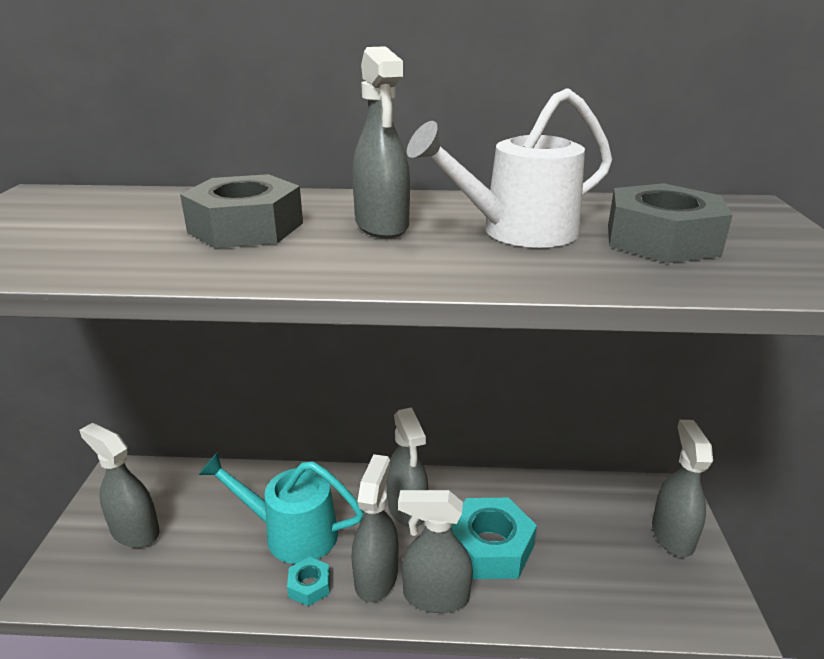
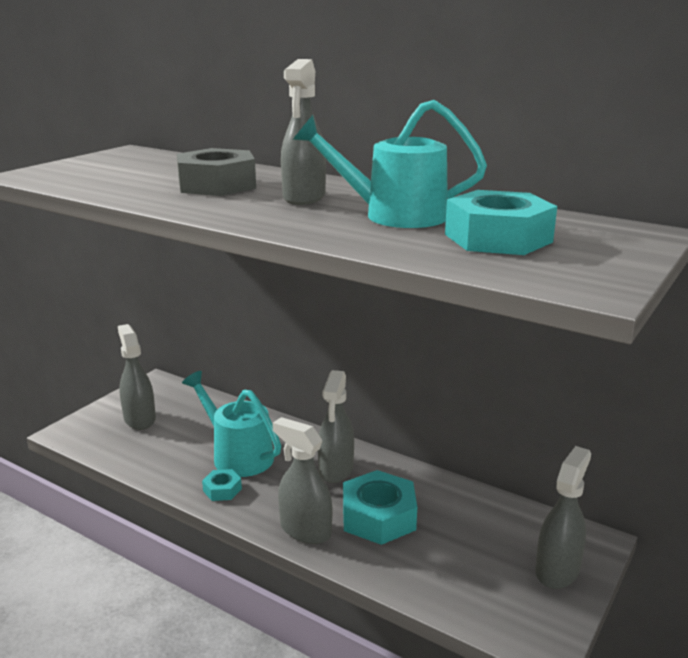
camera: 30 degrees right, 5 degrees down
grey spray bottle [352,454,398,602] -> none
white watering can [407,88,612,248] -> turquoise watering can [293,100,487,228]
grey nut [608,183,733,263] -> turquoise nut [445,190,557,255]

